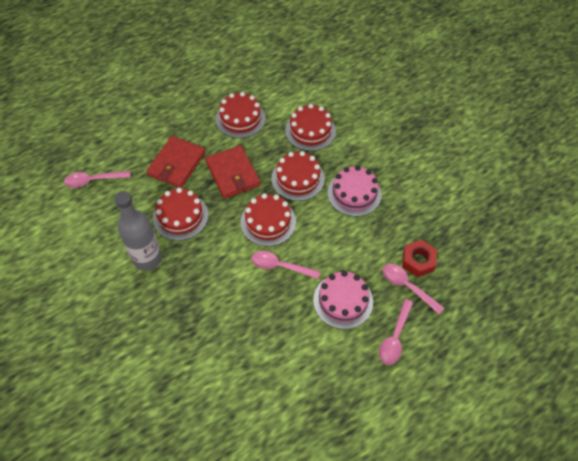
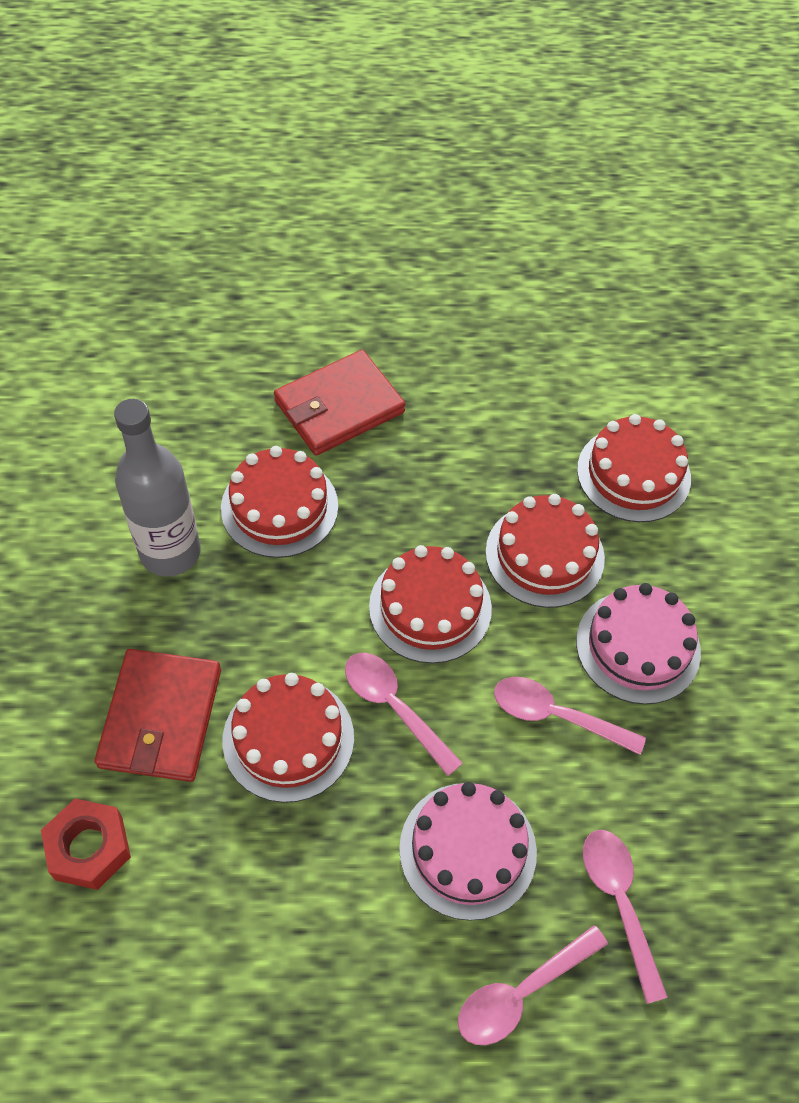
camera: 30 degrees right, 0 degrees up
pink spoon [64,171,130,188] -> pink spoon moved to [494,677,646,755]
red wallet [205,145,261,199] -> red wallet moved to [94,649,221,782]
red cake [216,92,266,138] -> red cake moved to [222,673,354,803]
red nut [402,240,437,277] -> red nut moved to [41,798,131,890]

